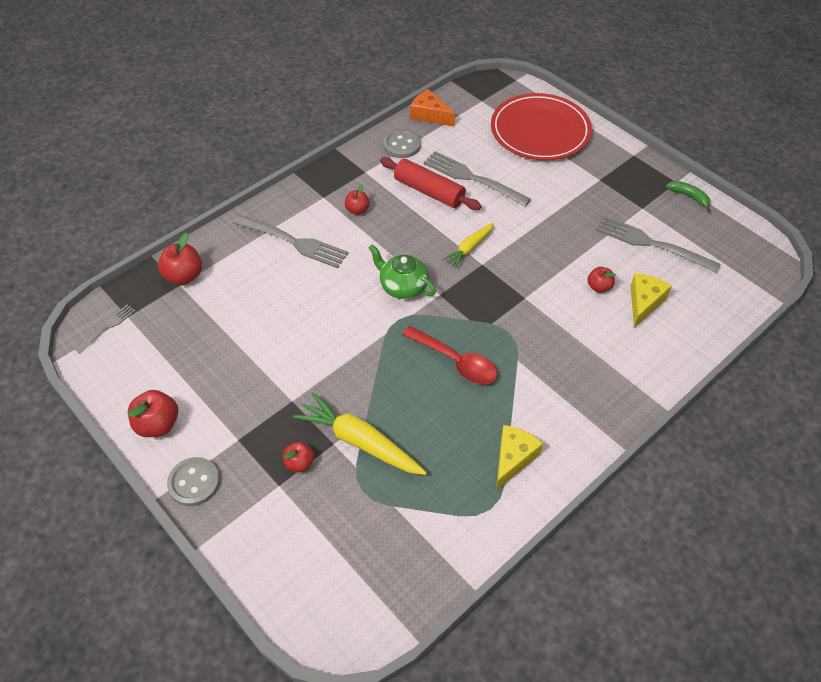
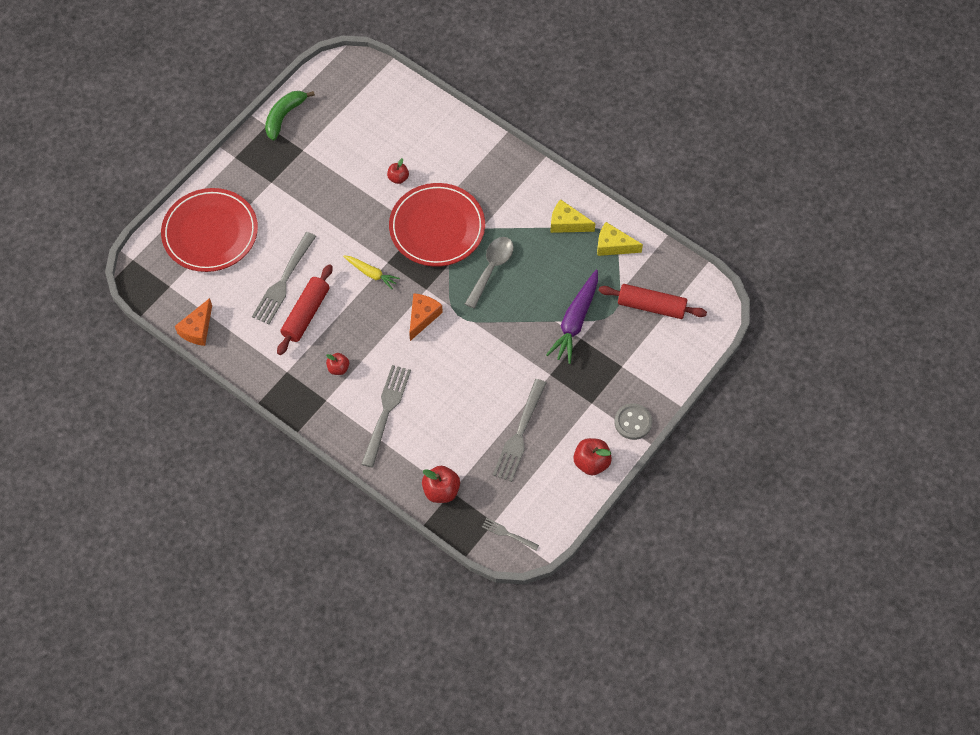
camera: 100 degrees left, 10 degrees up
red apple [283,442,314,472] -> none
yellow carrot [293,392,427,475] -> purple carrot [546,270,598,364]
green teapot [369,244,436,299] -> orange cheese [409,293,443,341]
grey button [383,129,421,158] -> none
red spoon [402,326,497,384] -> grey spoon [465,237,514,309]
grey fork [596,215,721,273] -> grey fork moved to [493,379,546,482]
yellow cheese [631,273,672,328] -> yellow cheese moved to [597,222,643,256]
green banana [666,181,711,212] -> green banana [265,91,315,140], size x1.55
none -> red plate [389,183,485,267]
none -> red rolling pin [599,284,707,319]

